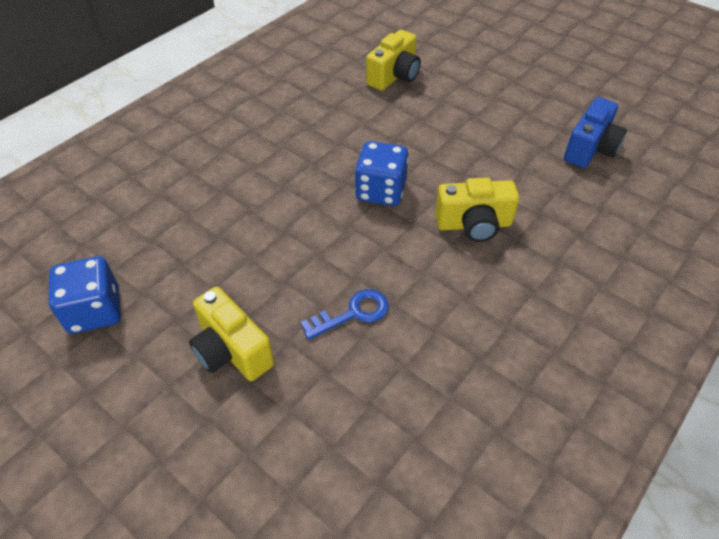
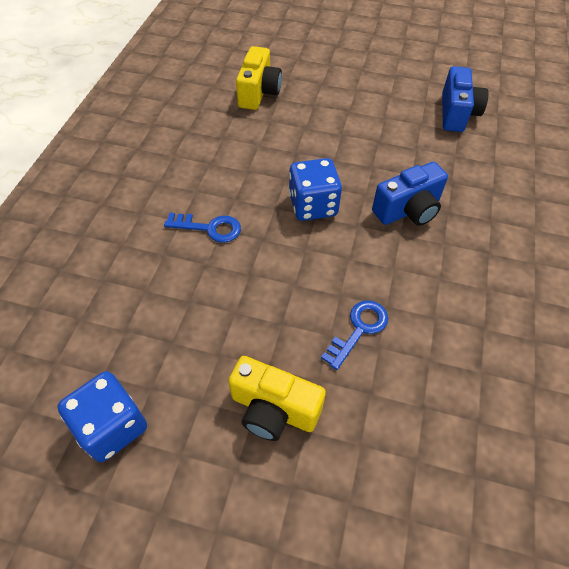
camera: 25 degrees left, 5 degrees up
yellow camera [435,177,519,242] -> blue camera [372,162,448,226]
none -> blue key [164,213,241,243]

